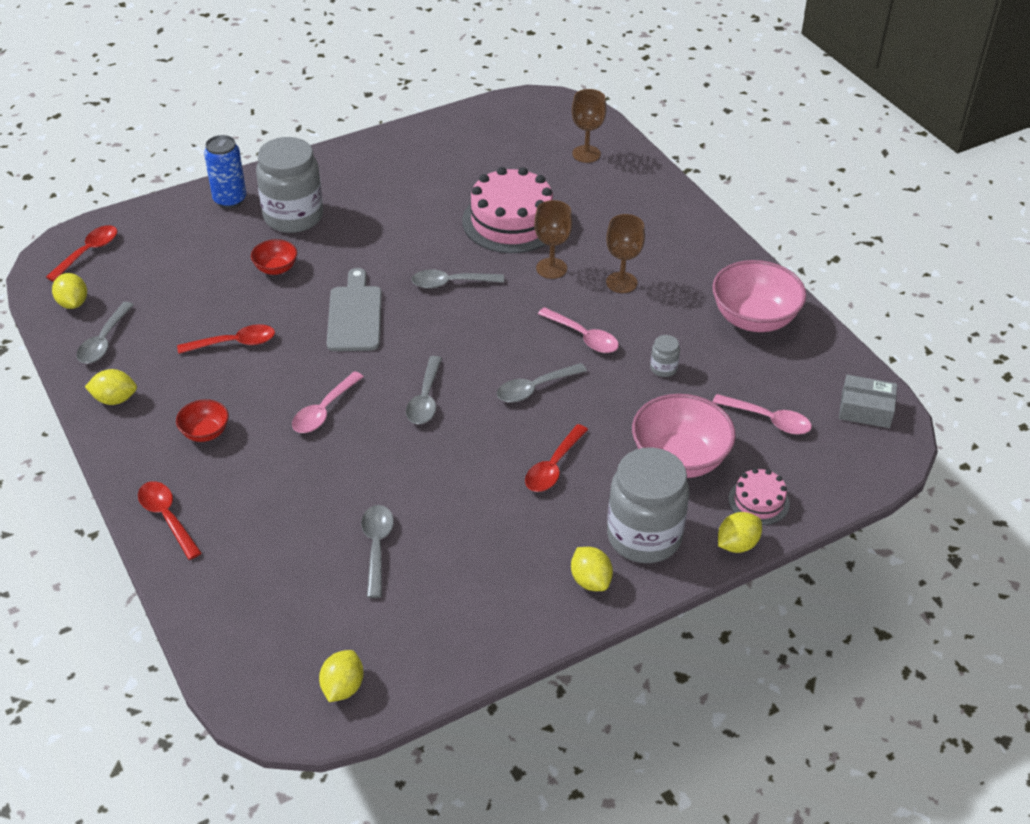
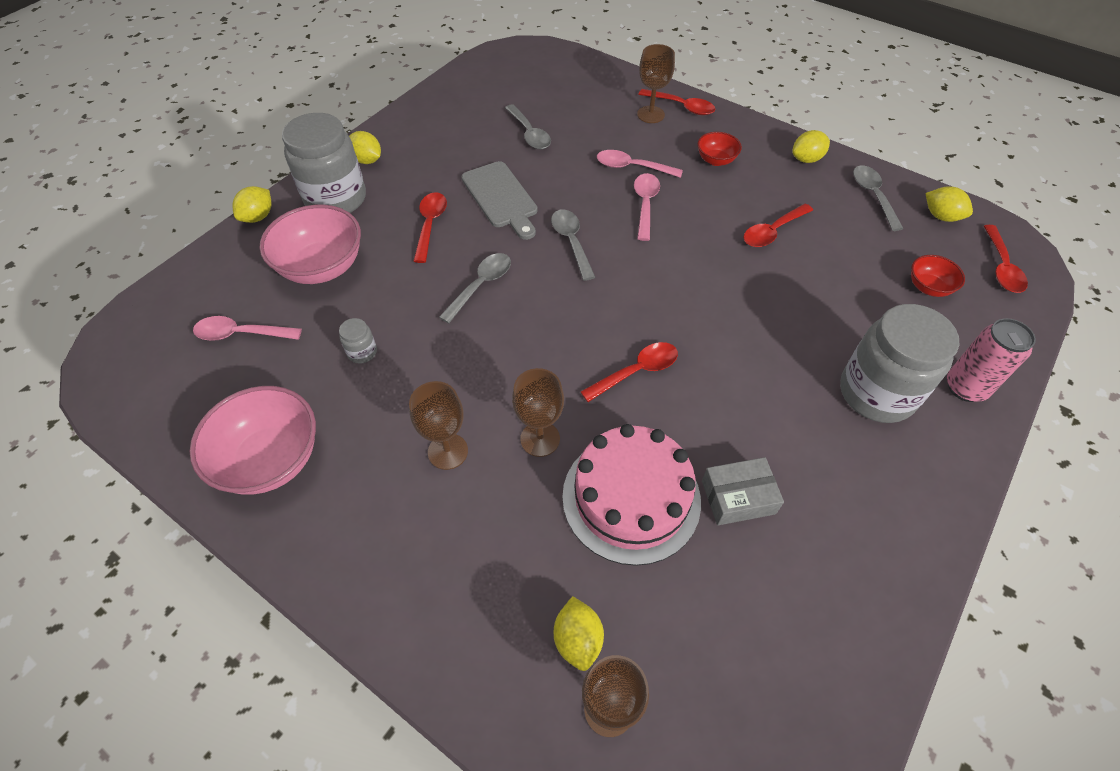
camera: 155 degrees right, 10 degrees up
blue can [204,135,246,208] -> pink can [947,318,1036,402]
red bowl [251,239,297,275] -> red bowl moved to [911,255,965,297]
yellow lemon [319,650,364,702] -> yellow lemon moved to [554,596,604,671]
grey cutting board [327,268,382,351] -> grey cutting board moved to [461,161,538,240]
grey spoon [411,270,504,289] -> red spoon [580,342,678,402]
pink spoon [538,307,619,353] -> pink spoon moved to [597,150,683,178]
pink cake [729,468,790,525] -> none
grey box [839,375,897,428] -> grey box moved to [702,457,784,525]
none -> brown goblet [637,44,675,123]

